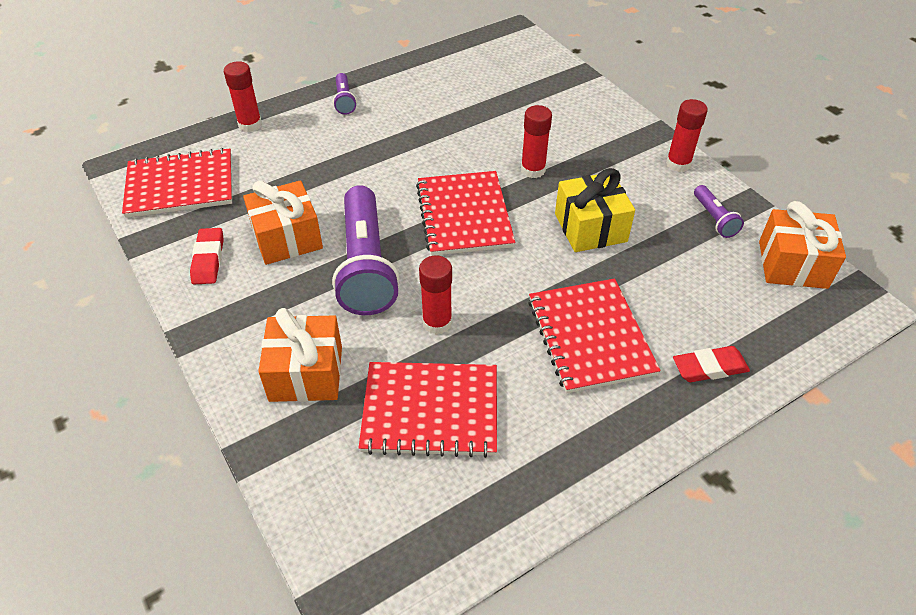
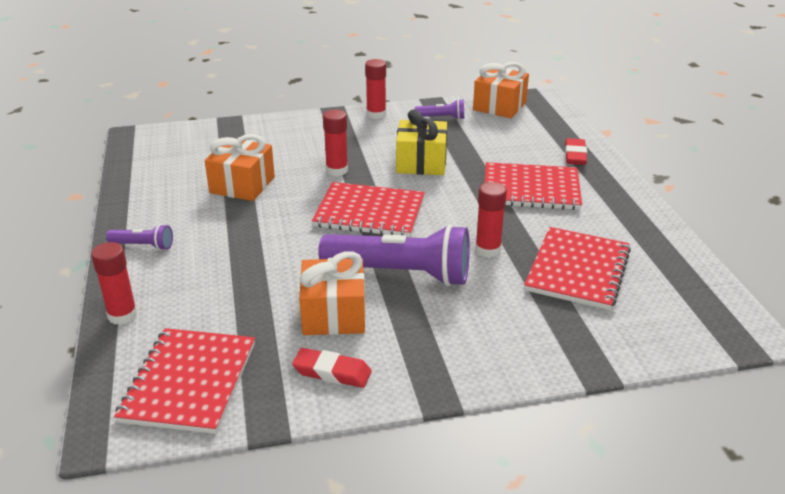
camera: 70 degrees left, 15 degrees down
orange gift [258,308,342,402] -> orange gift moved to [205,134,275,201]

